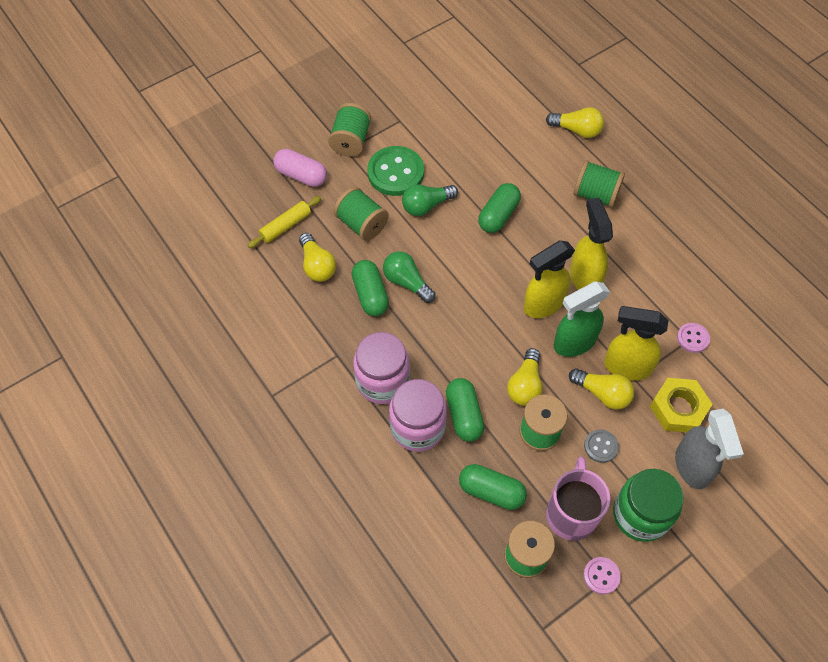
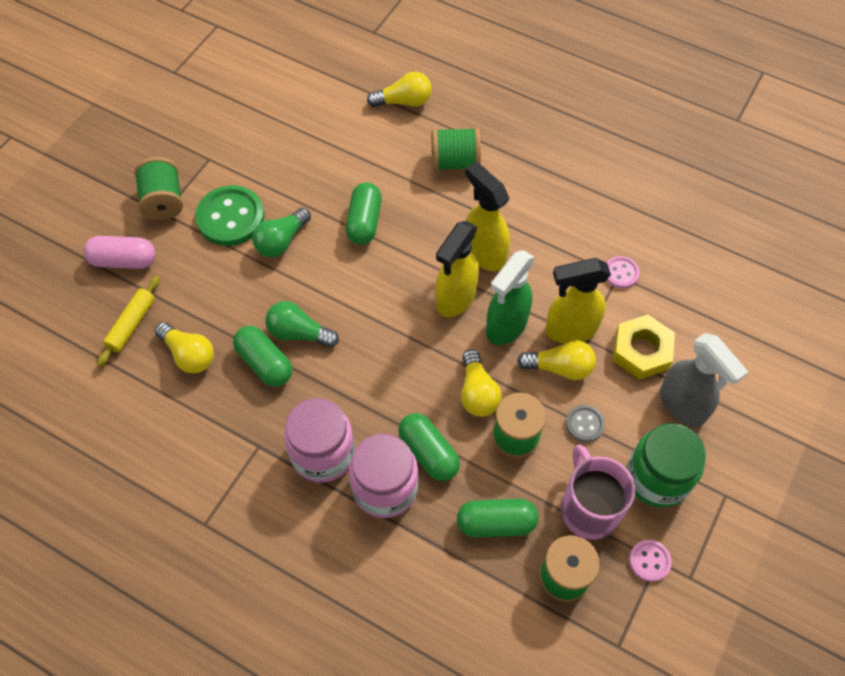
camera: 25 degrees left, 0 degrees up
green spool [334,187,389,241] -> none

